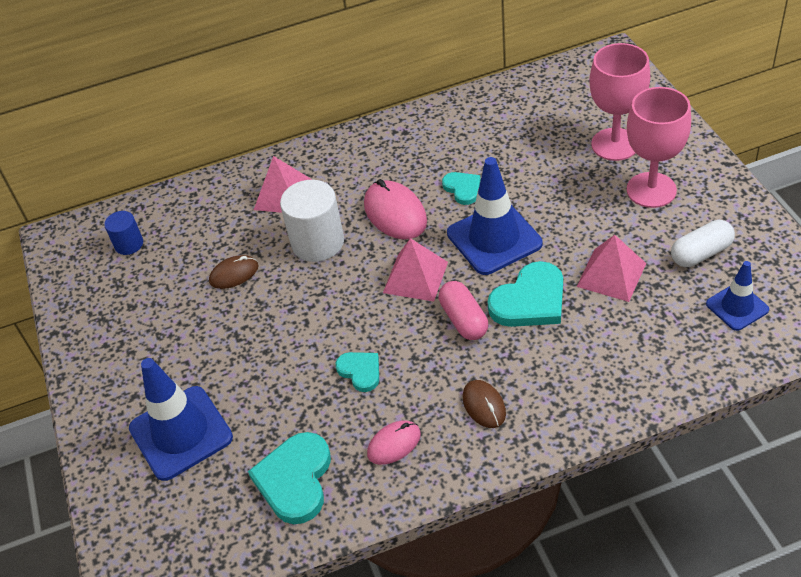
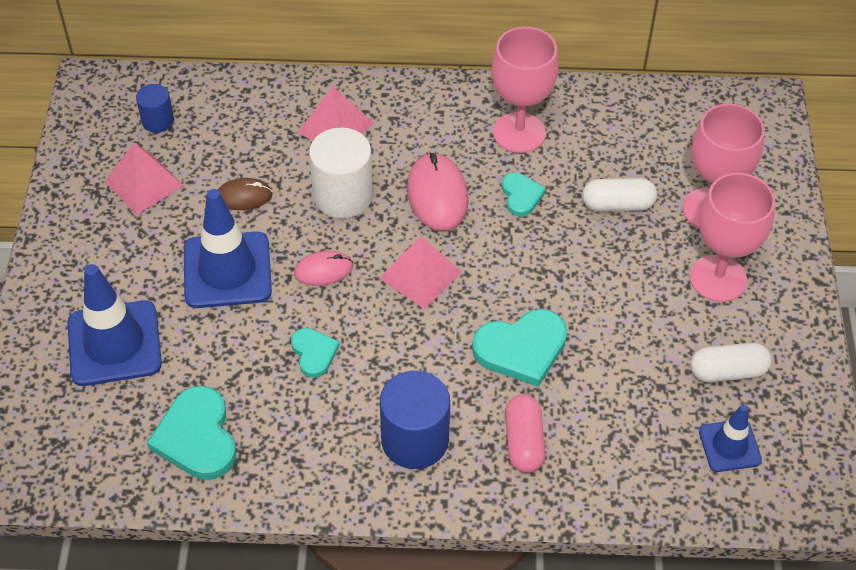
camera: 15 degrees right, 5 degrees up
turquoise heart [248,432,331,524] -> turquoise heart turned 45 degrees counterclockwise [147,386,236,480]
pink mouse [367,421,421,465] -> pink mouse moved to [294,251,353,286]
pink capsule [439,281,488,340] -> pink capsule moved to [505,395,546,473]
blue traffic cone [447,157,543,275] -> blue traffic cone moved to [184,189,272,308]
brown mouse [463,380,506,428] -> blue cylinder [380,371,450,469]
pink pyramid [576,235,646,302] -> pink pyramid moved to [105,143,184,214]
none -> pink goblet [492,27,559,153]
none -> white capsule [582,178,657,212]

